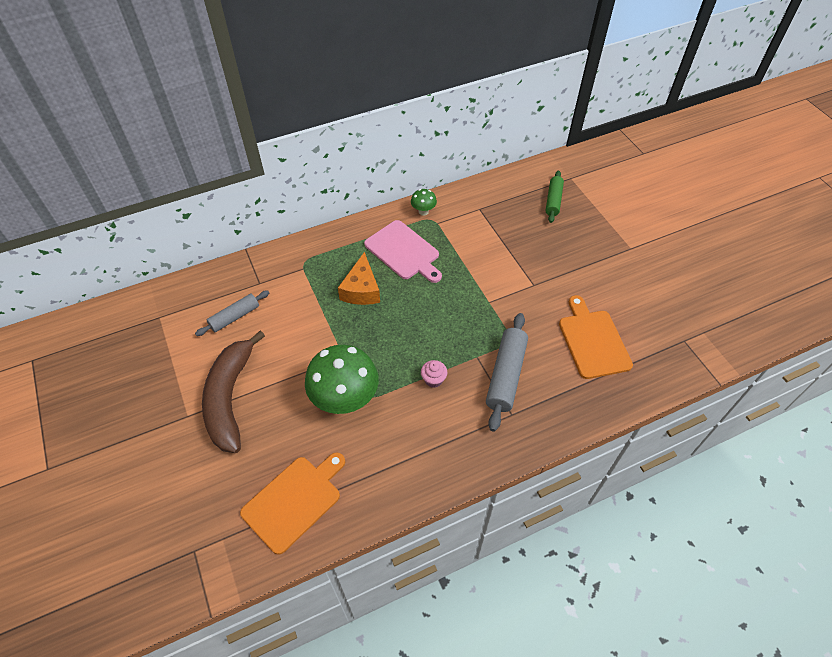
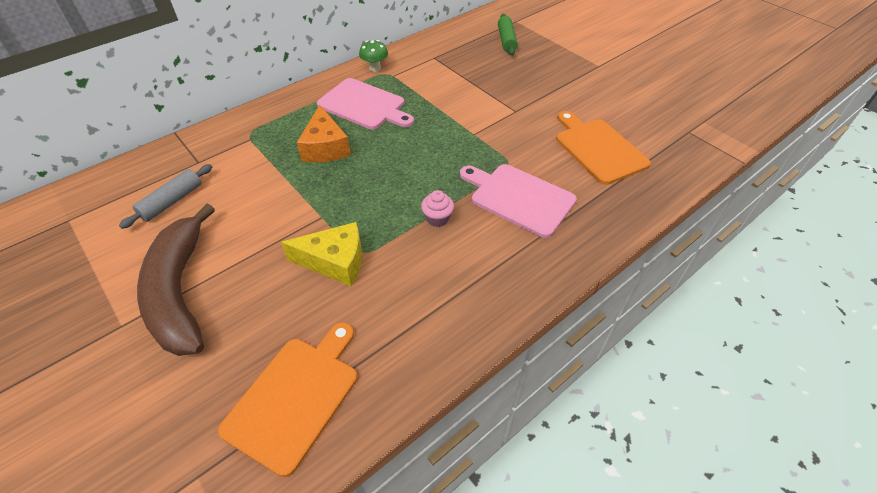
camera: 15 degrees left, 5 degrees down
green mushroom [305,345,379,414] -> yellow cheese [281,222,362,286]
grey rolling pin [486,313,528,432] -> pink cutting board [460,164,577,238]

